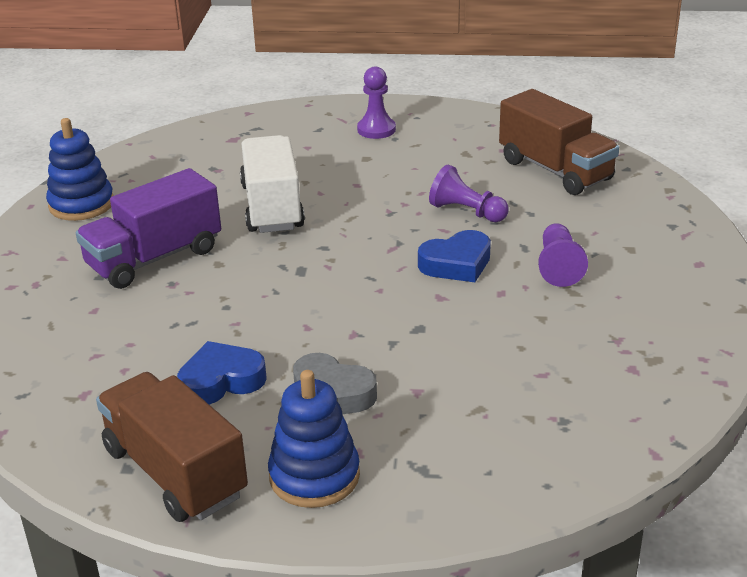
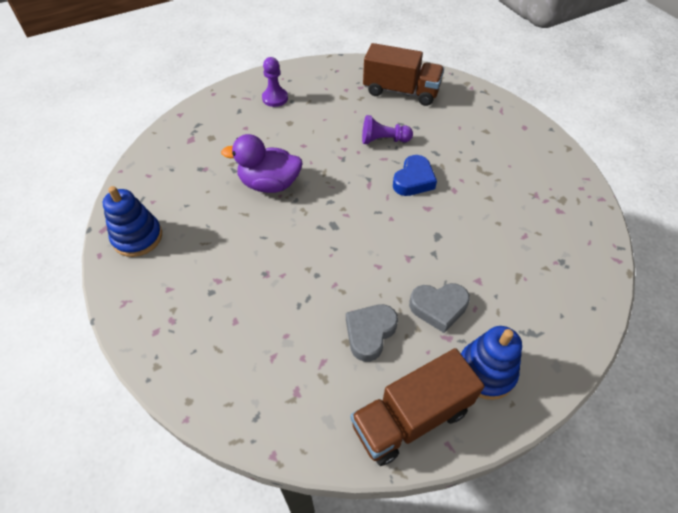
camera: 35 degrees left, 20 degrees up
purple truck [76,168,221,289] -> none
brown truck [96,372,248,522] -> brown truck turned 45 degrees counterclockwise [351,348,485,466]
blue heart [177,341,267,405] -> grey heart [346,304,398,362]
white truck [240,135,305,233] -> purple duck [221,134,303,193]
purple pawn [538,223,588,287] -> none

